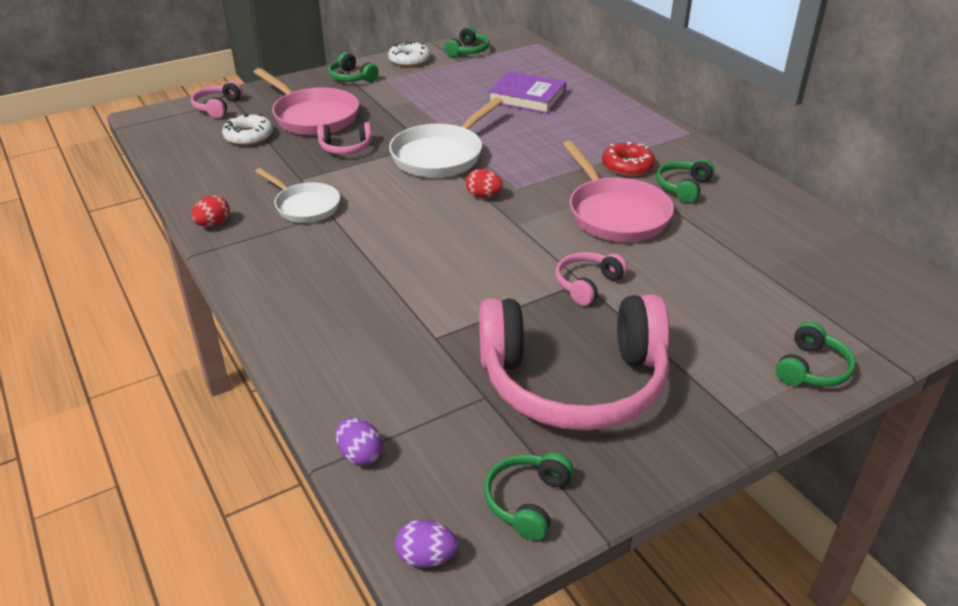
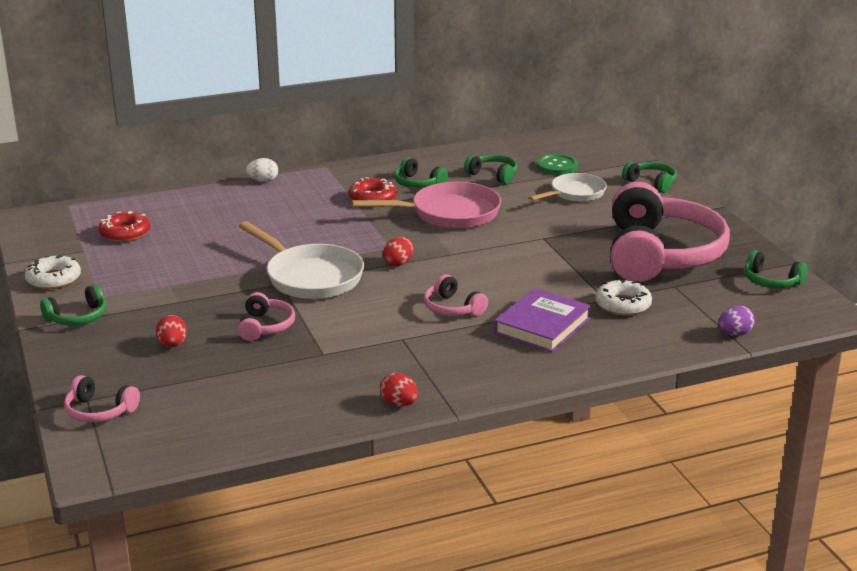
camera: 80 degrees left, 10 degrees down
white donut [222,114,273,146] -> white donut moved to [595,279,652,316]
pink pan [253,68,359,135] -> red egg [156,315,187,347]
white pan [255,168,340,223] -> white pan moved to [529,173,607,202]
purple egg [395,519,458,568] -> none
green headphones [444,27,489,57] -> green headphones moved to [464,154,518,184]
purple book [488,71,566,114] -> purple book moved to [494,288,591,352]
pink headphones [556,252,628,306] -> pink headphones moved to [424,274,488,316]
none -> red donut [98,211,150,242]
none -> white egg [246,158,278,182]
none -> green button [537,154,578,175]

